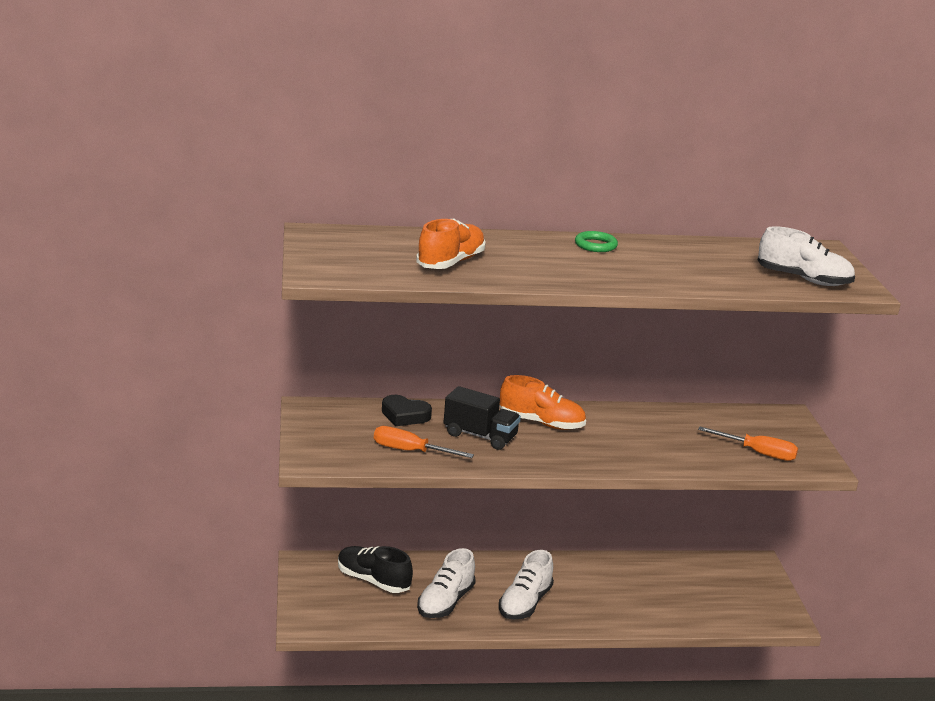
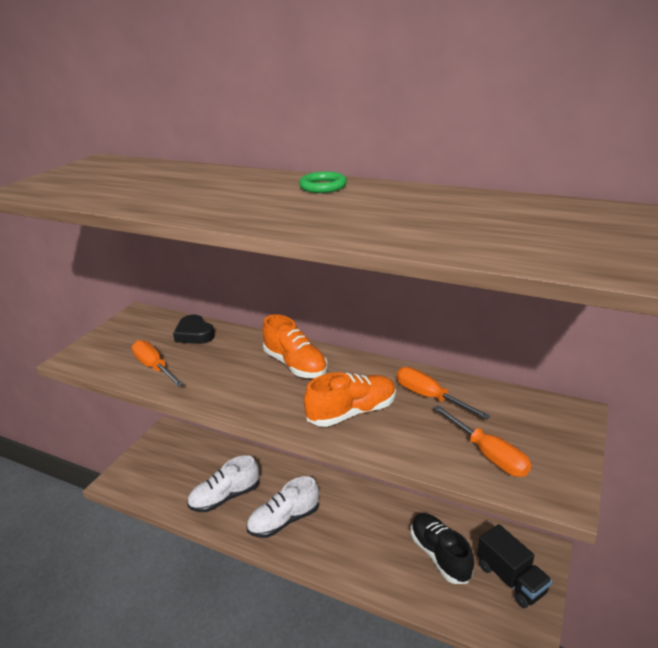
camera: 35 degrees right, 5 degrees up
black shoe [338,546,413,593] -> black shoe moved to [411,513,474,584]
orange shoe [416,219,486,269] -> orange shoe moved to [304,372,396,427]
black truck [443,386,521,450] -> black truck moved to [477,524,552,608]
white shoe [758,226,855,286] -> none
none -> orange screwdriver [397,367,491,420]

